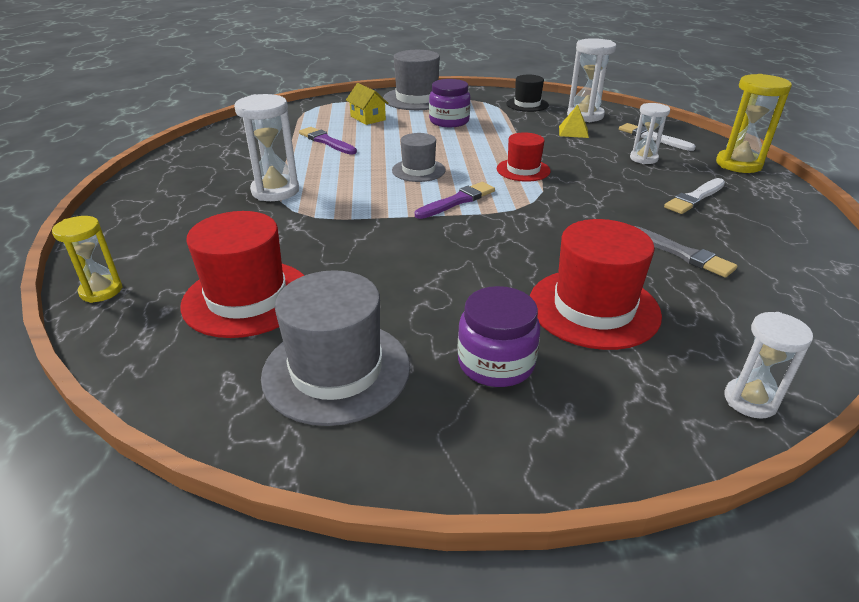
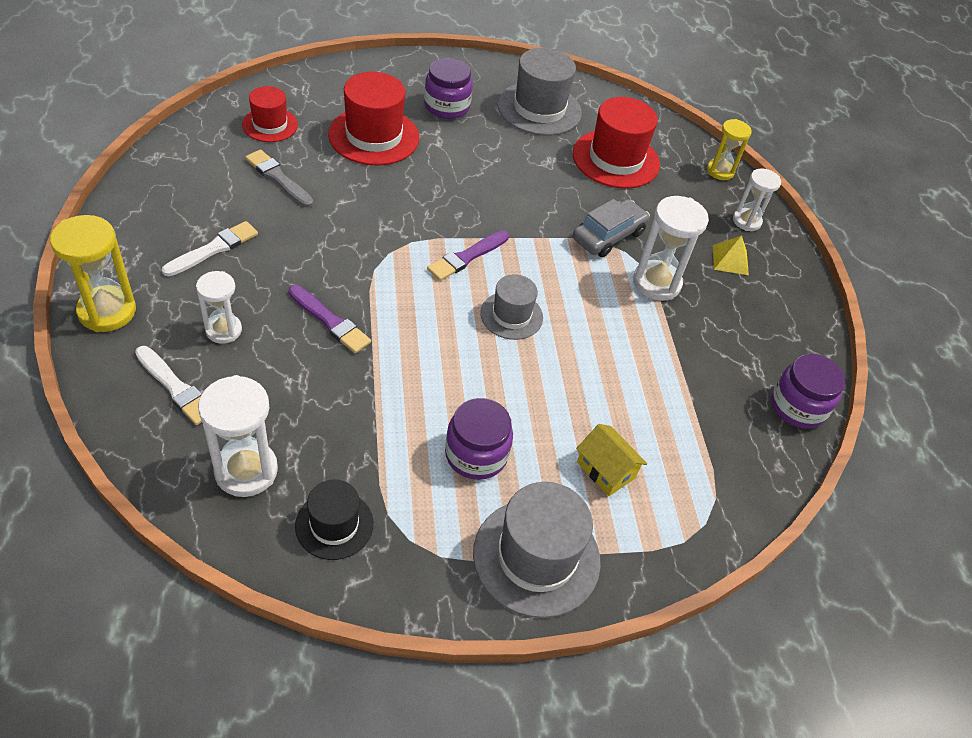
camera: 170 degrees right, 15 degrees up
purple brush [299,127,357,154] -> purple brush moved to [288,285,371,353]
red hat [497,132,551,182] -> red hat moved to [242,86,298,142]
yellow pyramid [559,105,589,138] -> yellow pyramid moved to [713,235,749,275]
white hourglass [724,312,813,419] -> white hourglass moved to [733,169,781,231]
none -> grey car [573,199,650,257]
none -> purple jar [771,354,845,429]

